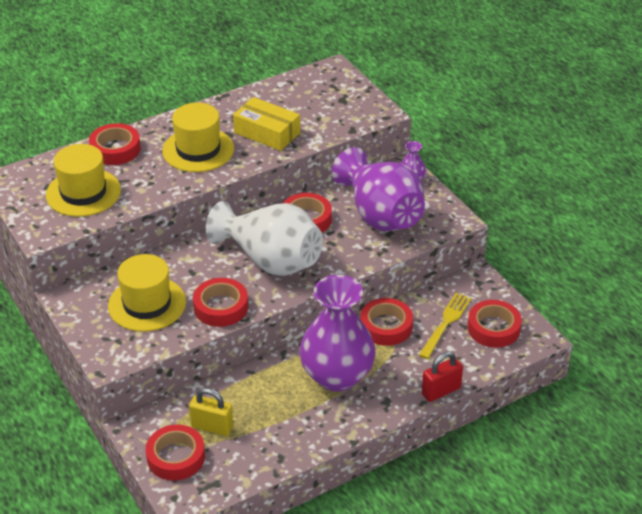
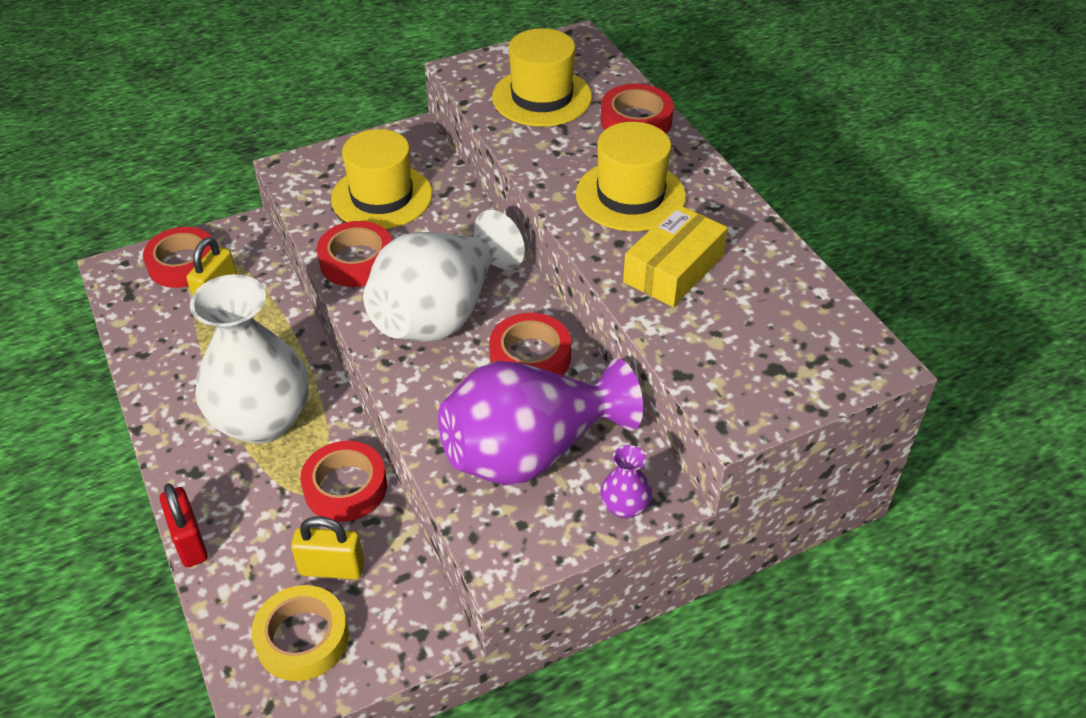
camera: 95 degrees right, 5 degrees up
purple vase [299,275,376,392] -> white vase [190,274,309,444]
yellow fork [419,293,472,359] -> yellow padlock [291,516,364,580]
red tape [468,300,522,348] -> yellow tape [251,585,349,681]

